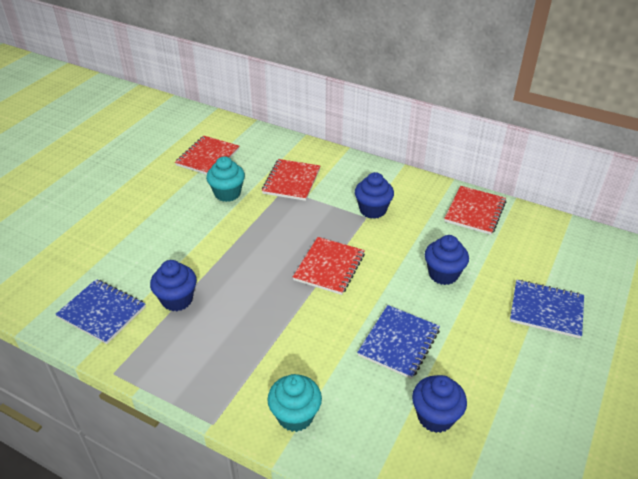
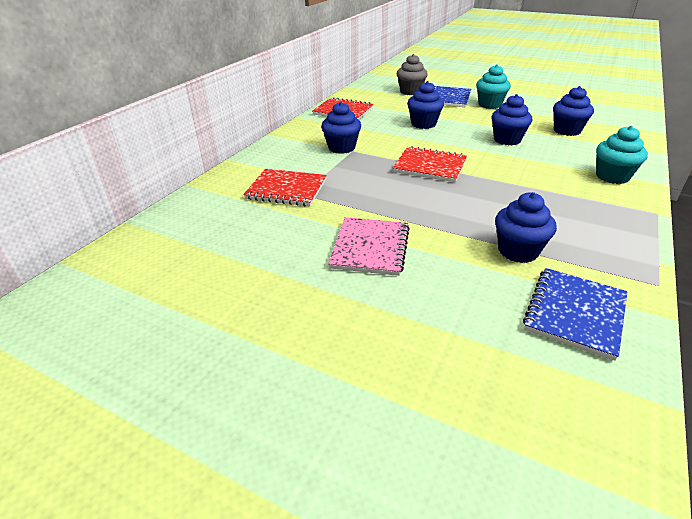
camera: 90 degrees left, 5 degrees down
red notebook [175,136,239,175] -> none
turquoise cupcake [206,156,245,202] -> turquoise cupcake moved to [476,64,511,109]
blue notebook [357,305,440,379] -> blue cupcake [491,94,532,145]
none -> pink notebook [328,217,410,276]
none -> grey cupcake [397,54,428,95]

